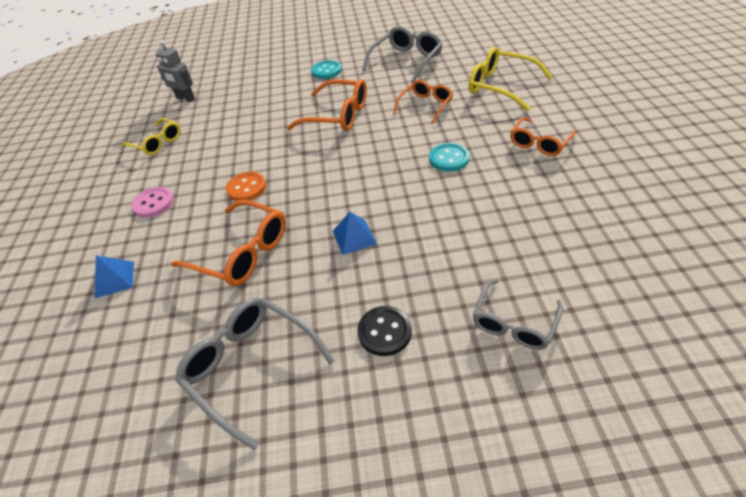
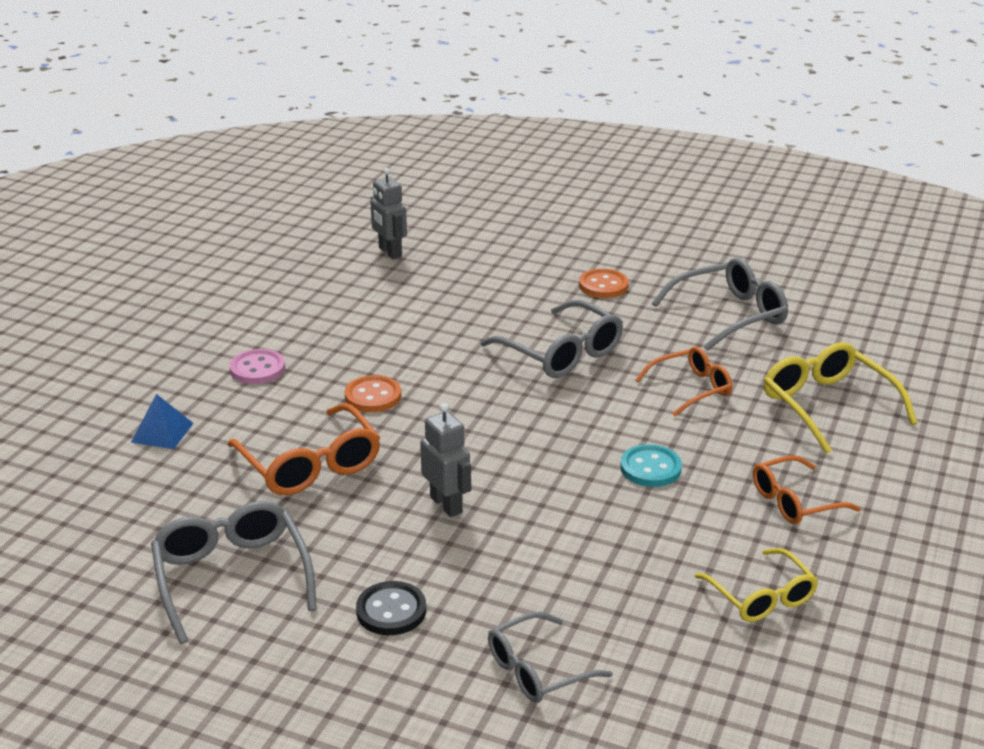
camera: 25 degrees right, 15 degrees down
yellow glasses [122,118,181,155] -> yellow glasses moved to [695,548,818,622]
orange glasses [286,79,367,131] -> grey glasses [480,300,623,378]
turquoise button [311,60,342,79] -> orange button [579,269,629,298]
blue pyramid [333,212,377,255] -> grey robot [420,403,471,517]

